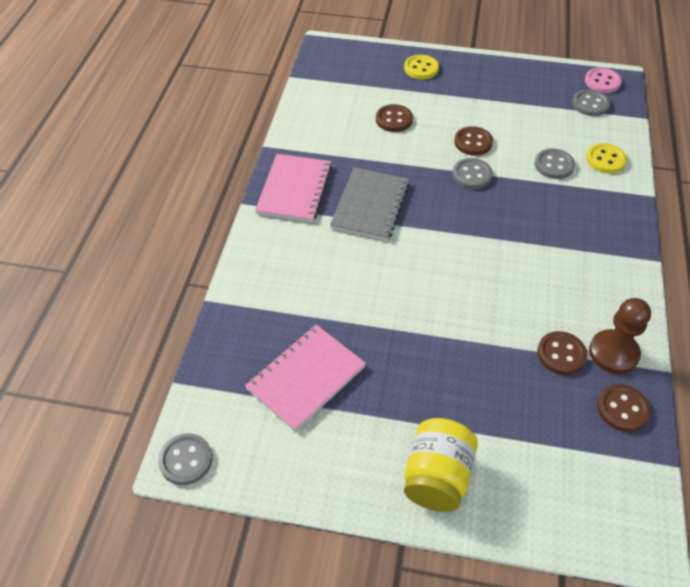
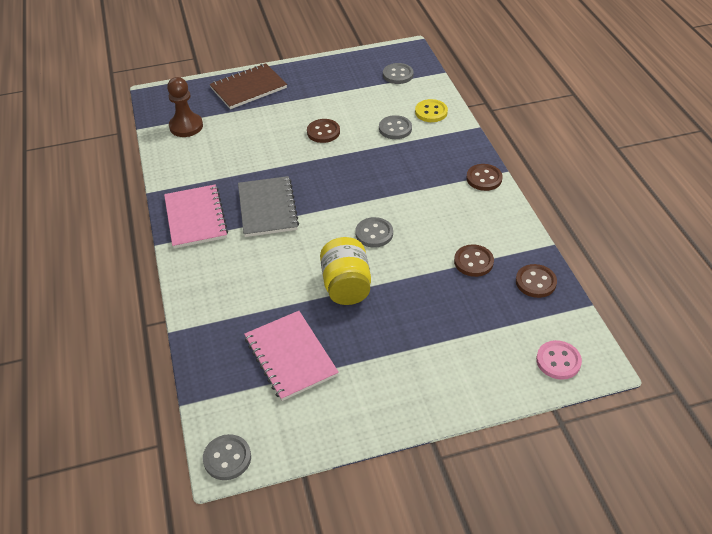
camera: 25 degrees left, 5 degrees down
pink notebook [245,324,366,432] -> pink notebook turned 45 degrees counterclockwise [244,311,339,401]
brown button [376,104,413,132] -> brown button moved to [466,164,503,191]
yellow button [404,55,439,79] -> brown notebook [210,63,287,109]
yellow jar [404,418,478,512] -> yellow jar moved to [320,237,371,305]
grey button [452,158,493,189] -> grey button moved to [355,217,393,248]
pink button [585,67,622,93] -> pink button moved to [536,340,582,380]
brown pawn [589,298,651,374] -> brown pawn moved to [167,77,203,137]

